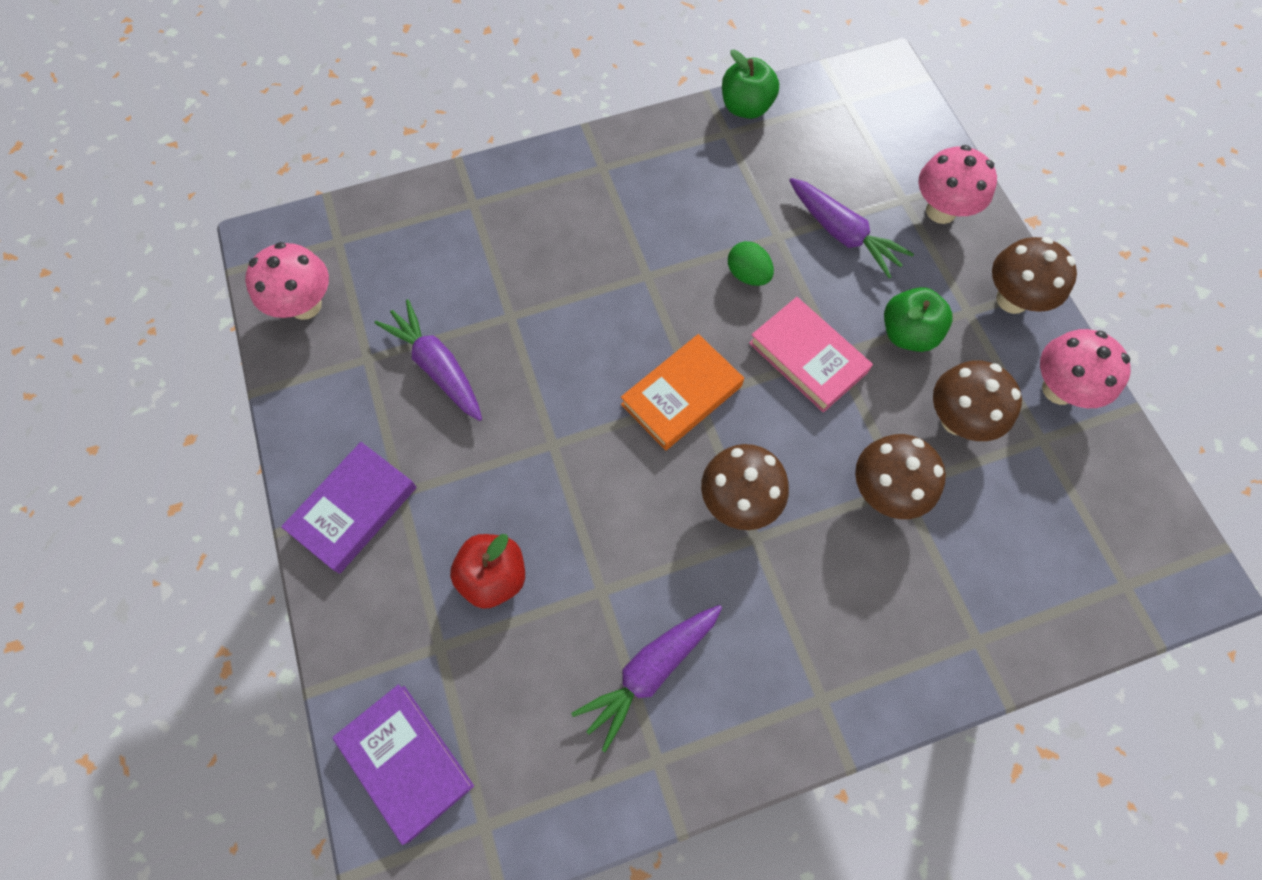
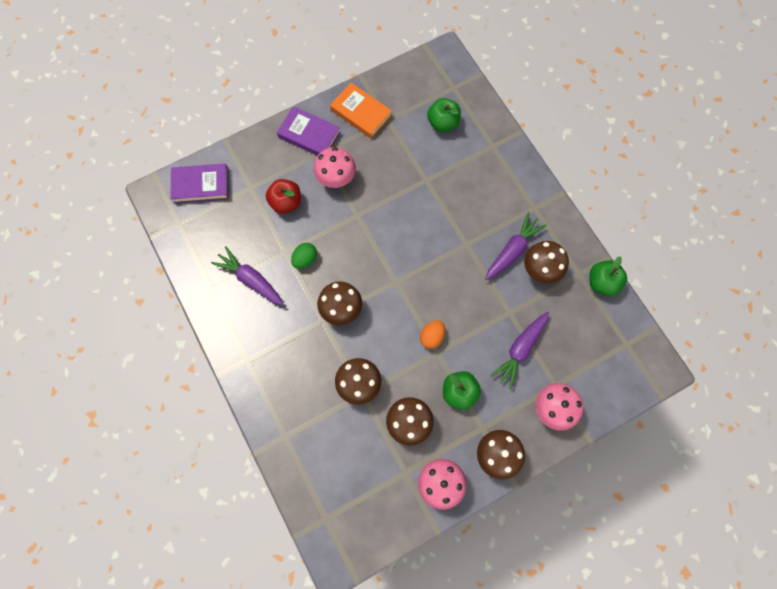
camera: 80 degrees right, 5 degrees up
pink mushroom [245,242,329,320] -> pink mushroom moved to [314,147,356,188]
purple book [332,684,474,845] -> purple book turned 45 degrees clockwise [170,164,229,203]
purple carrot [375,299,482,421] -> purple carrot moved to [485,212,546,280]
orange book [621,334,744,450] -> orange book moved to [330,83,392,139]
green egg [728,241,774,286] -> green egg moved to [291,243,317,269]
pink book [749,297,873,412] -> orange egg [420,320,445,349]
none -> green apple [427,98,461,132]
none -> brown mushroom [524,241,569,284]

